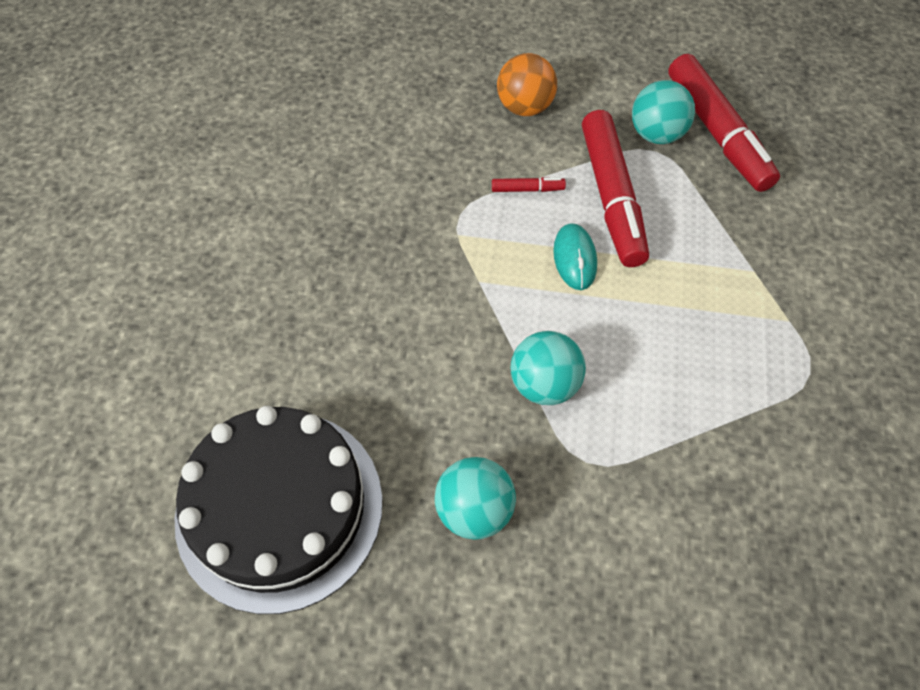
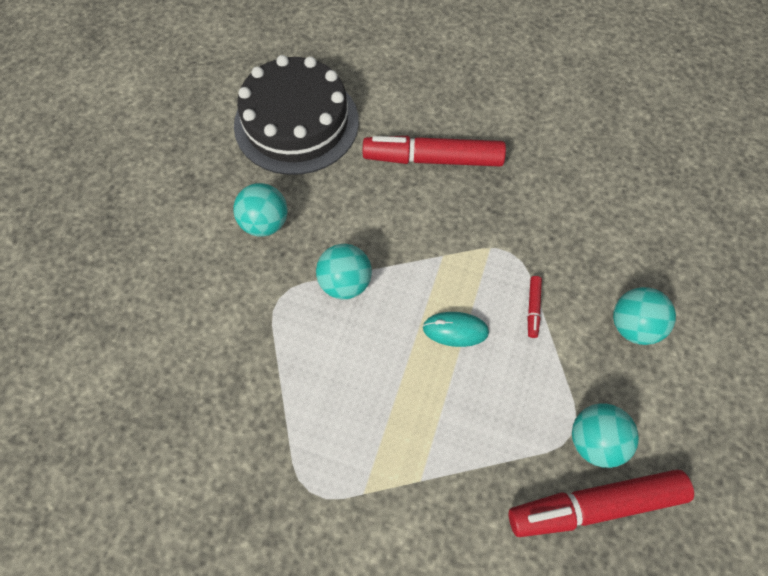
camera: 100 degrees right, 5 degrees up
orange ball [497,53,557,116] -> turquoise ball [613,287,676,345]
red marker [582,110,649,267] -> red marker moved to [363,136,506,166]

